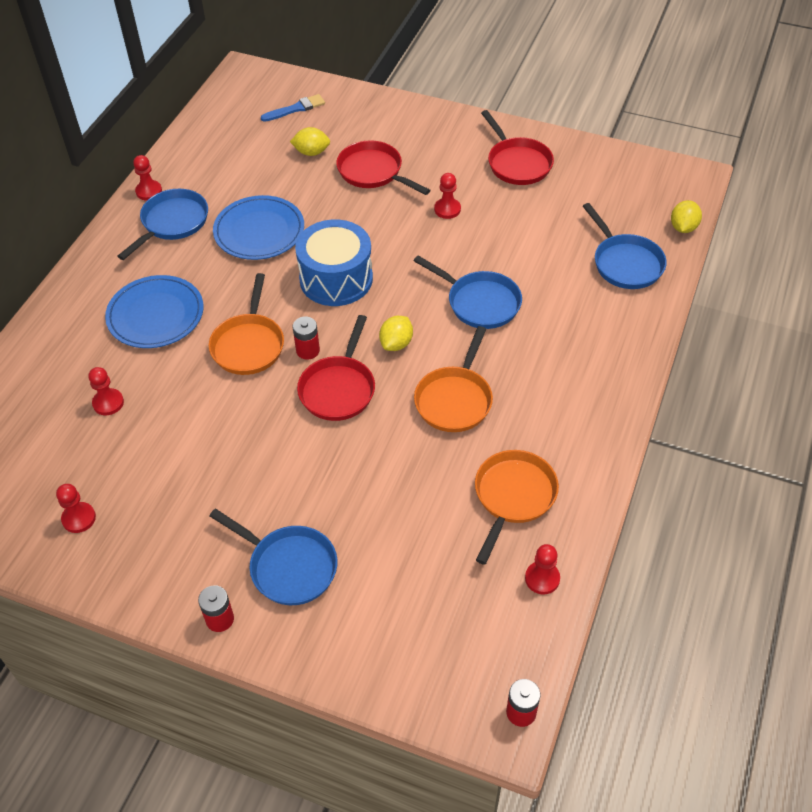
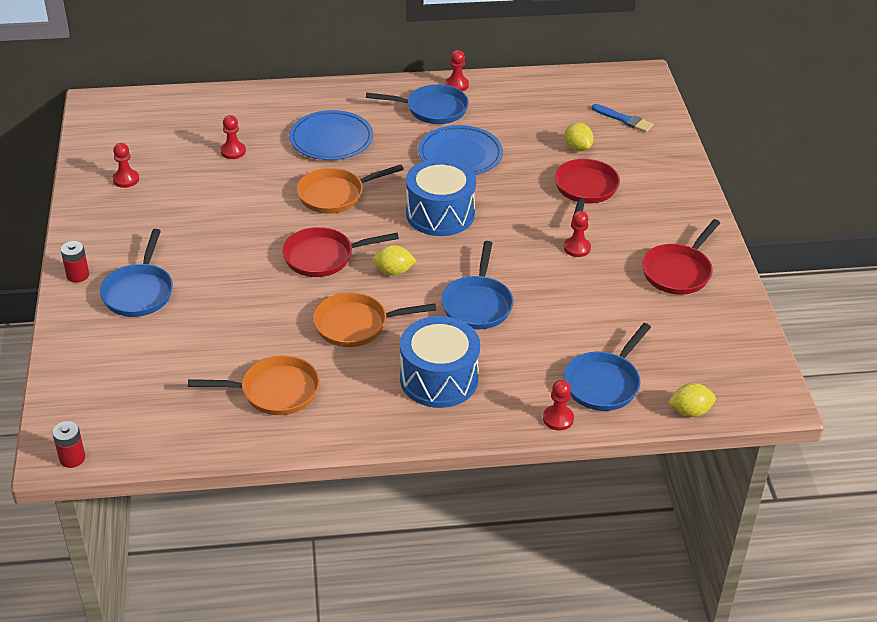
camera: 60 degrees right, 10 degrees down
red battery [292,317,320,360] -> none
red pawn [525,544,560,594] -> red pawn moved to [543,380,574,431]
none -> blue drum [400,316,480,408]

